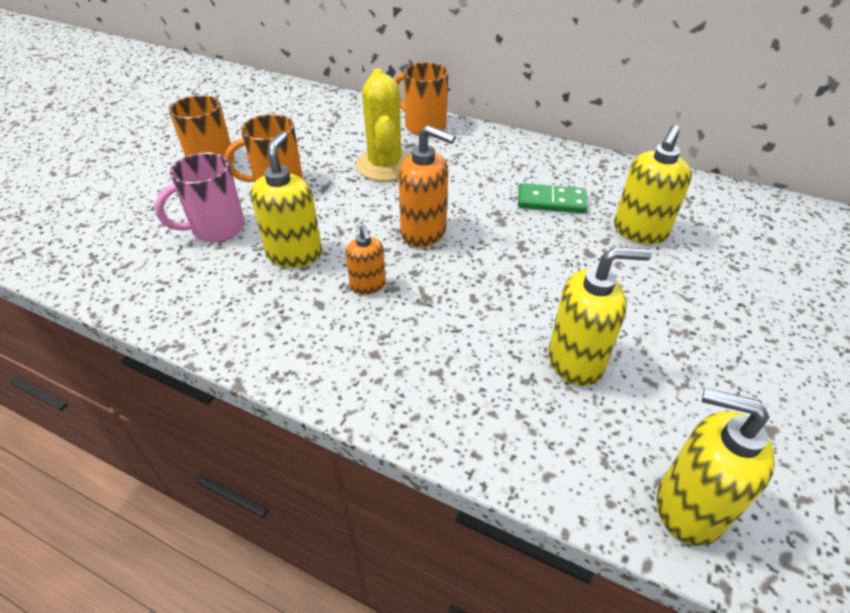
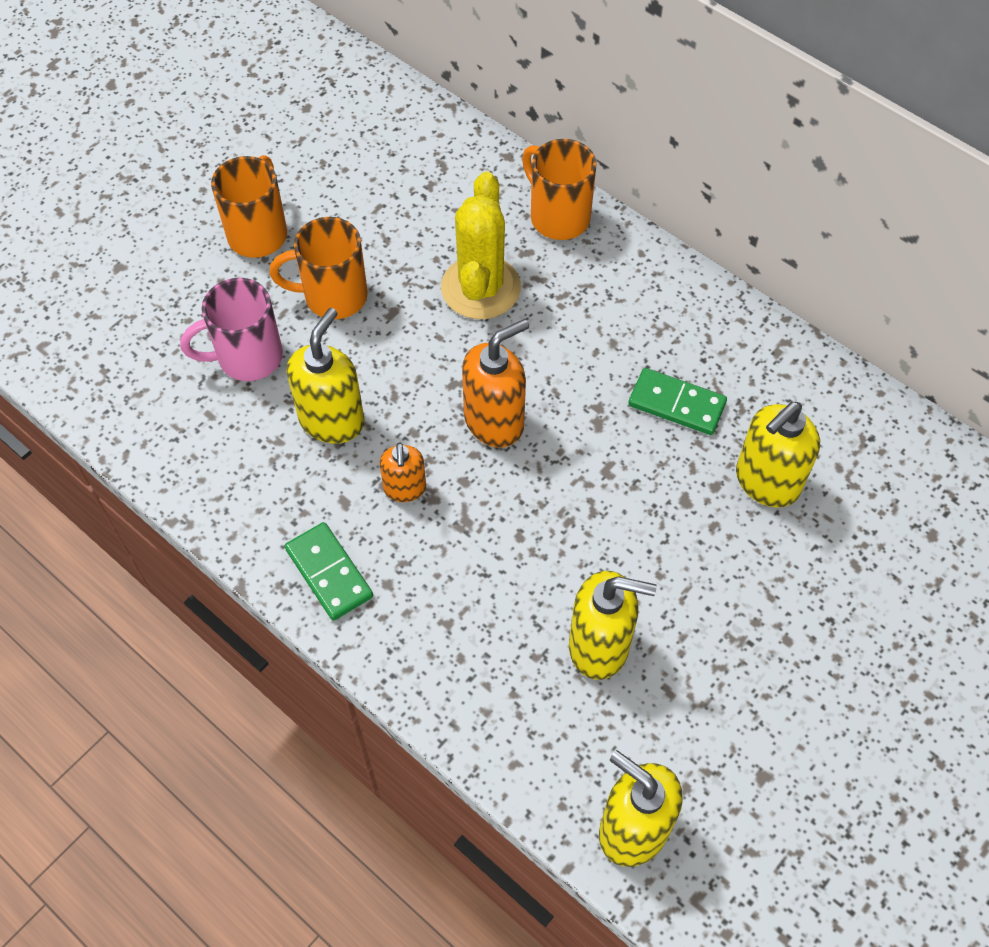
camera: 15 degrees right, 15 degrees up
orange soap dispenser [398,125,456,248] -> orange soap dispenser turned 75 degrees counterclockwise [462,319,529,448]
none -> green domino [285,522,373,621]

